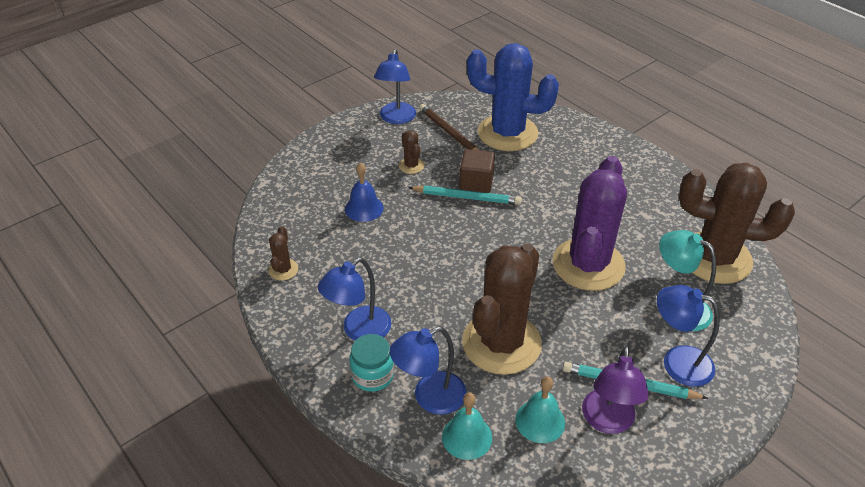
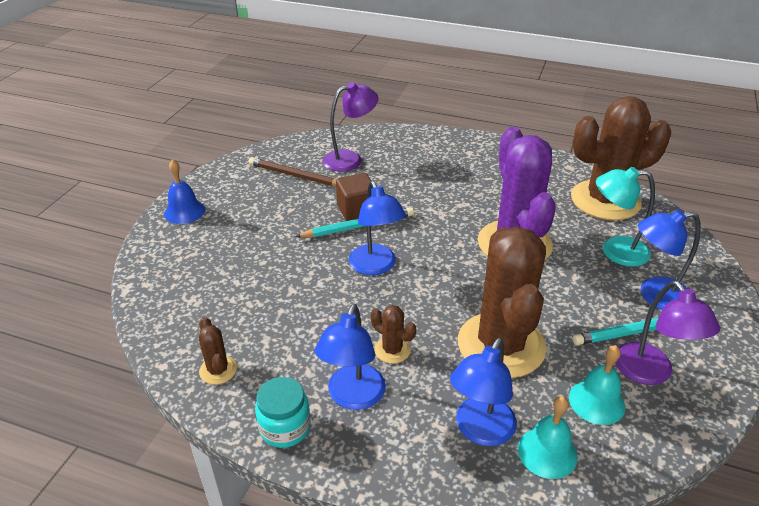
camera: 30 degrees left, 5 degrees down
blue bell [345,163,384,222] -> blue bell moved to [164,159,205,224]
turquoise jar [349,334,394,392] -> turquoise jar moved to [255,377,310,448]
blue lamp [374,49,416,124] -> blue lamp moved to [349,181,406,275]
brown cactus [399,130,424,174] -> brown cactus moved to [371,305,416,364]
blue cactus [467,43,559,151] -> purple lamp [323,82,379,172]

